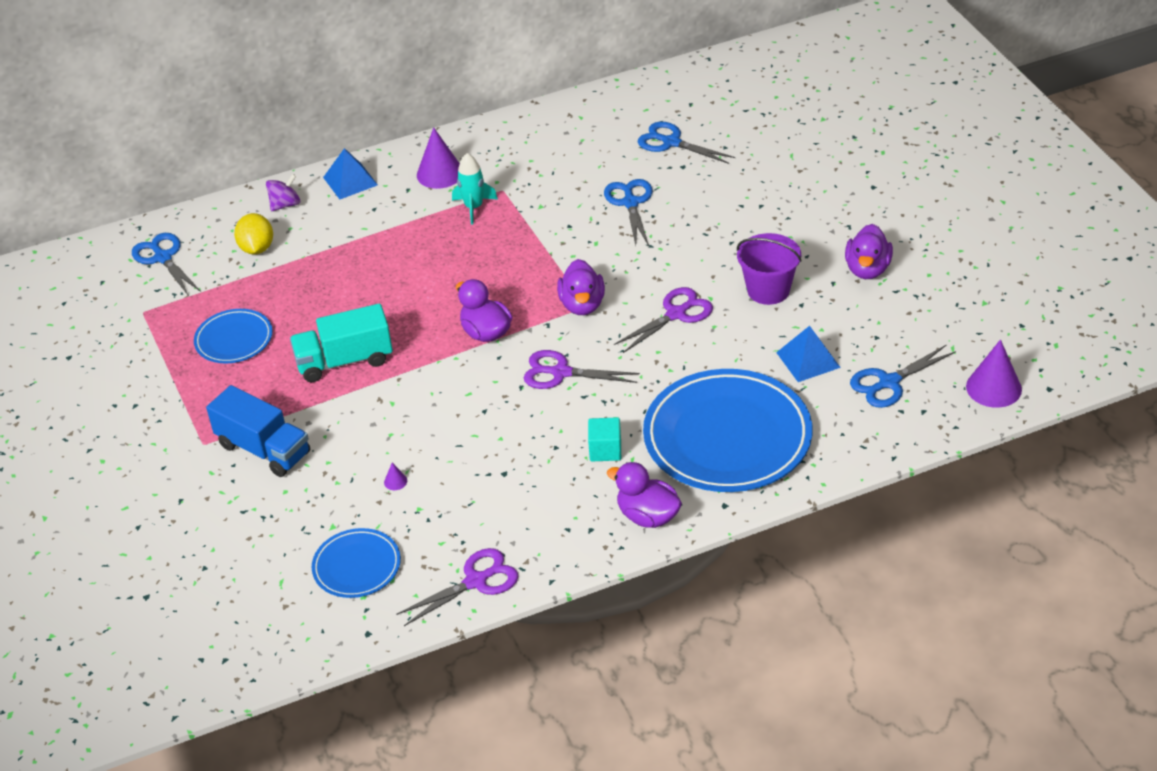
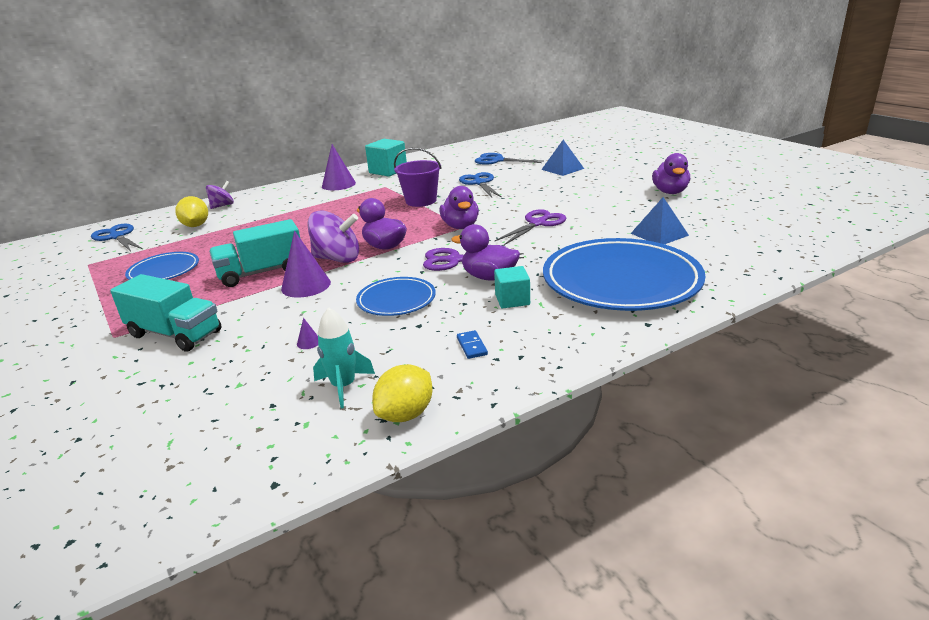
camera: 10 degrees left, 15 degrees down
blue truck [206,385,310,477] -> turquoise truck [110,274,222,352]
blue plate [312,528,401,598] -> blue plate moved to [356,277,436,316]
blue pyramid [323,148,378,199] -> blue pyramid moved to [541,140,584,176]
purple scissors [396,548,519,626] -> yellow lemon [372,364,433,422]
turquoise rocket [452,153,498,225] -> turquoise rocket moved to [313,307,375,408]
purple duck [607,462,682,528] -> purple duck moved to [451,224,520,281]
purple bucket [737,233,802,305] -> purple bucket moved to [394,147,441,207]
blue scissors [850,344,956,408] -> none
purple cone [966,339,1022,408] -> purple cone moved to [281,231,331,298]
none -> purple spinning top [307,210,359,263]
none -> turquoise cube [365,139,407,177]
none -> blue domino [457,330,488,359]

